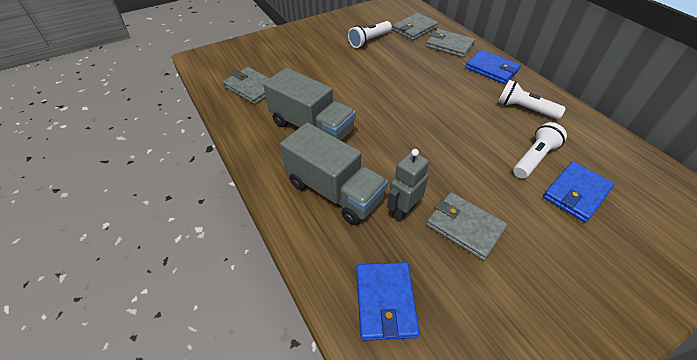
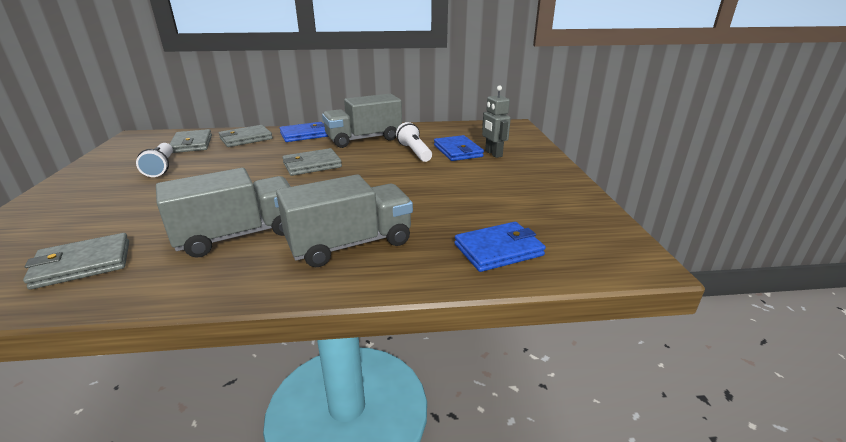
camera: 65 degrees left, 20 degrees down
blue wallet [356,262,420,341] -> blue wallet turned 45 degrees counterclockwise [454,222,546,272]
grey robot [387,149,429,222] -> grey robot moved to [482,86,511,158]
grey wallet [426,192,508,261] -> grey wallet moved to [282,148,342,176]
white flashlight [498,80,566,119] -> grey truck [322,94,402,148]

